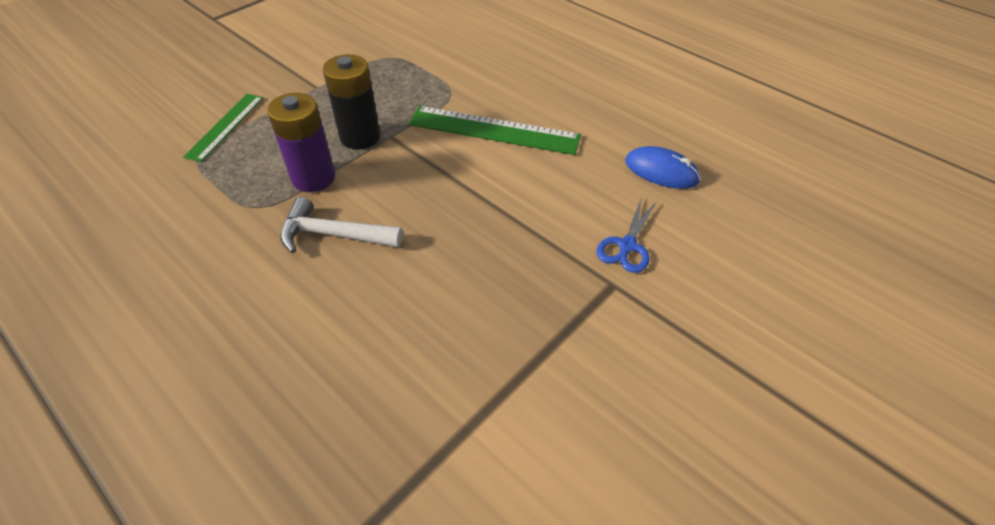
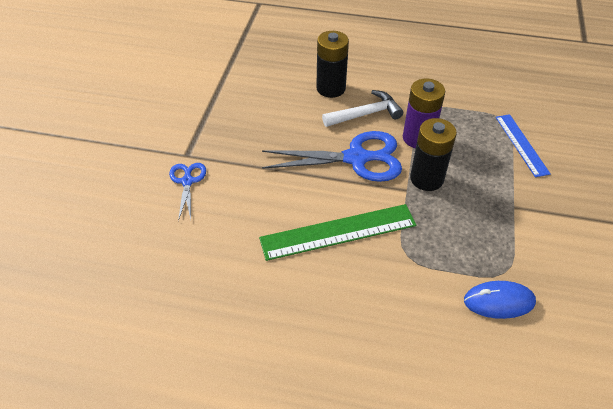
camera: 150 degrees right, 0 degrees up
green ruler [183,94,263,162] -> blue ruler [496,114,551,177]
blue mouse [625,146,701,189] -> blue mouse moved to [464,281,536,319]
none -> blue scissors [262,131,402,182]
none -> black battery [316,31,349,98]

